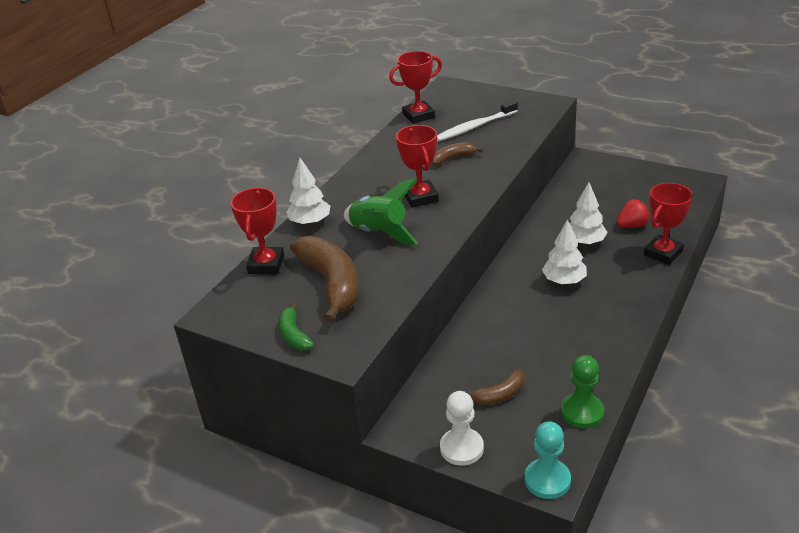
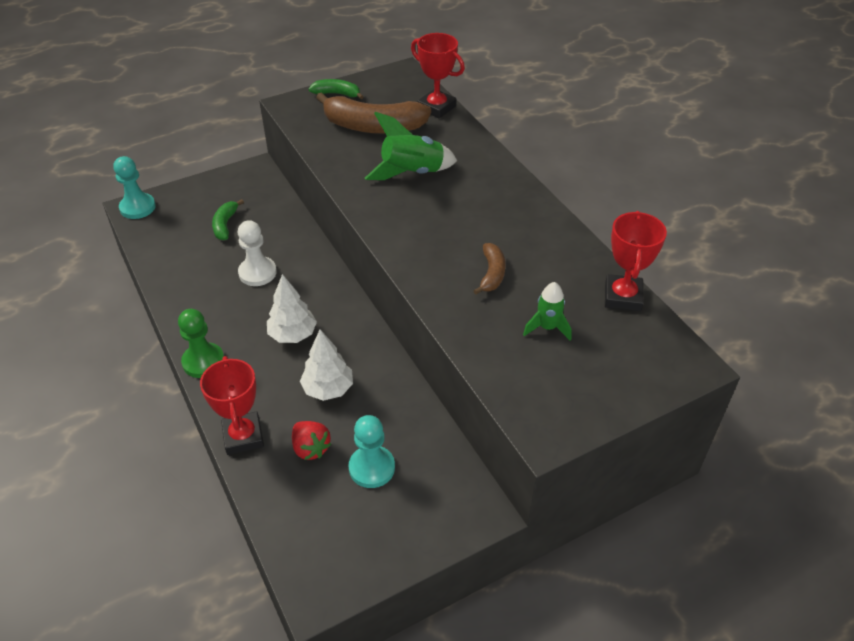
camera: 120 degrees right, 10 degrees up
white tree [286,158,330,225] -> none
red trophy [396,125,439,208] -> none
white toothbrush [437,100,518,141] -> green rocket [523,282,572,340]
white pawn [440,391,484,466] -> white pawn moved to [237,220,277,286]
brown banana [468,370,524,405] -> green banana [212,199,244,240]
green pawn [561,355,604,429] -> green pawn moved to [178,309,224,378]
red strawberry [616,199,650,228] -> red strawberry turned 45 degrees counterclockwise [292,421,331,460]
none -> turquoise pawn [349,415,395,488]

